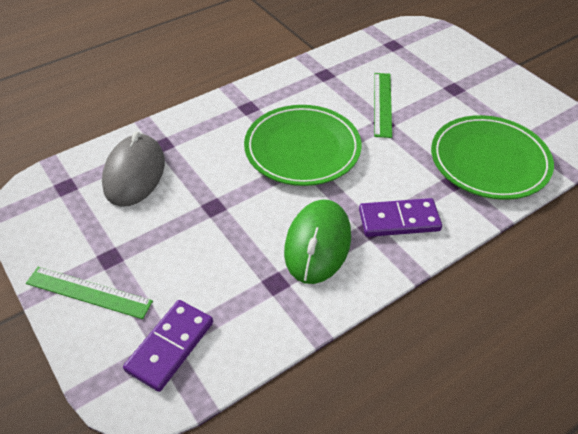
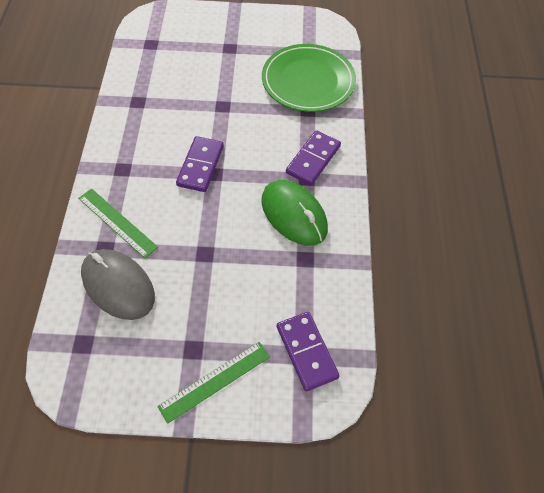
camera: 55 degrees left, 10 degrees up
green plate [244,105,362,186] -> purple domino [176,136,224,192]
green ruler [374,73,392,138] -> green ruler moved to [78,188,158,258]

